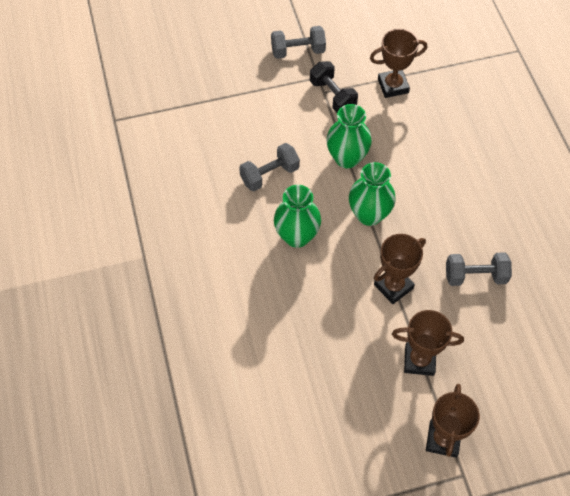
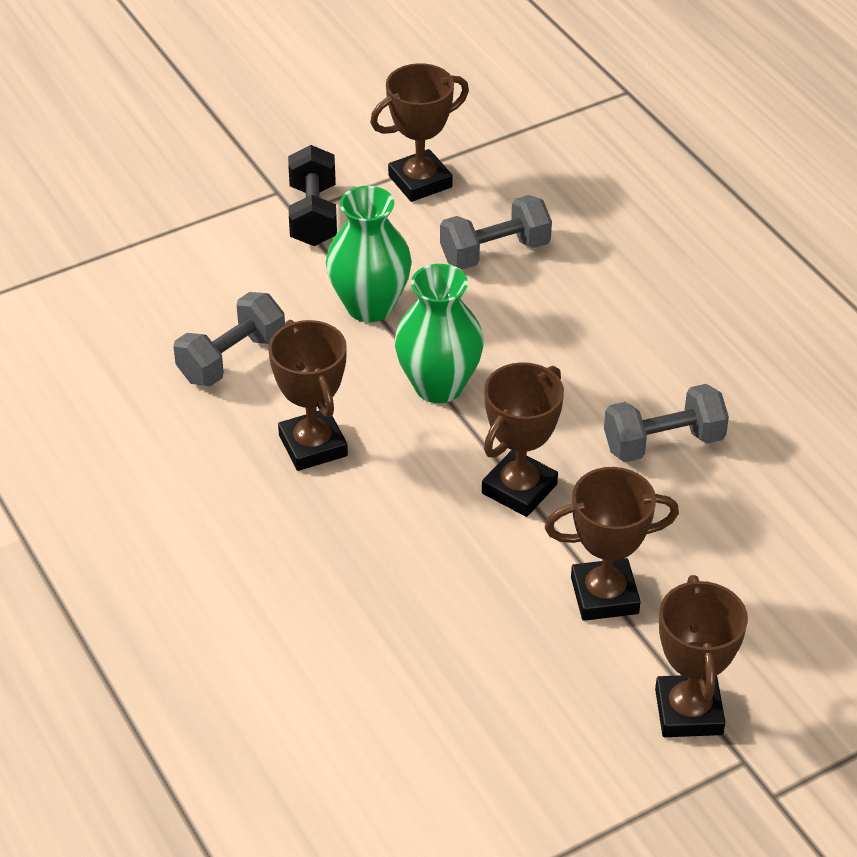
camera: 15 degrees left, 15 degrees down
grey dumbbell [271,26,326,59] -> grey dumbbell moved to [440,195,552,270]
green vase [274,185,321,248] -> brown trophy [269,320,348,471]
black dumbbell [310,61,358,113] -> black dumbbell turned 45 degrees clockwise [288,145,337,246]

